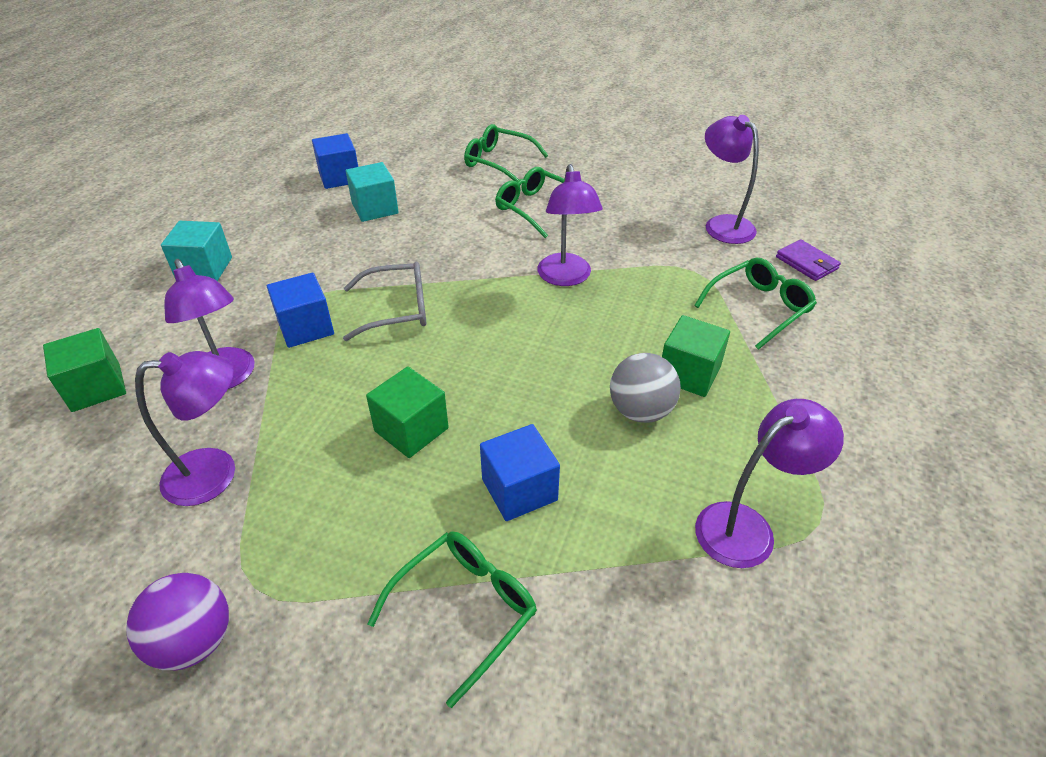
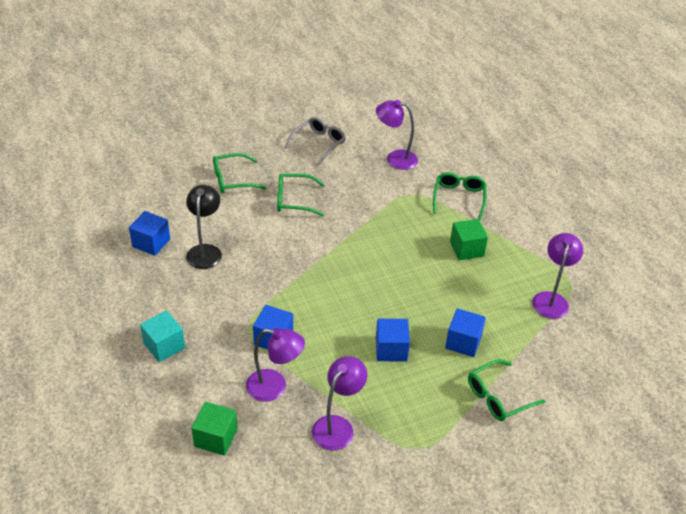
camera: 45 degrees left, 0 degrees up
purple ball [126,573,229,670] -> none
grey glasses [343,262,427,341] -> grey glasses moved to [285,117,346,165]
turquoise cube [346,162,399,222] -> black lamp [186,185,222,269]
green cube [366,366,449,458] -> blue cube [376,319,410,362]
green glasses [367,531,537,708] -> green glasses turned 120 degrees counterclockwise [468,359,545,421]
purple lamp [537,164,603,286] -> none
grey ball [610,353,681,423] -> none
purple wallet [776,239,841,281] -> none

